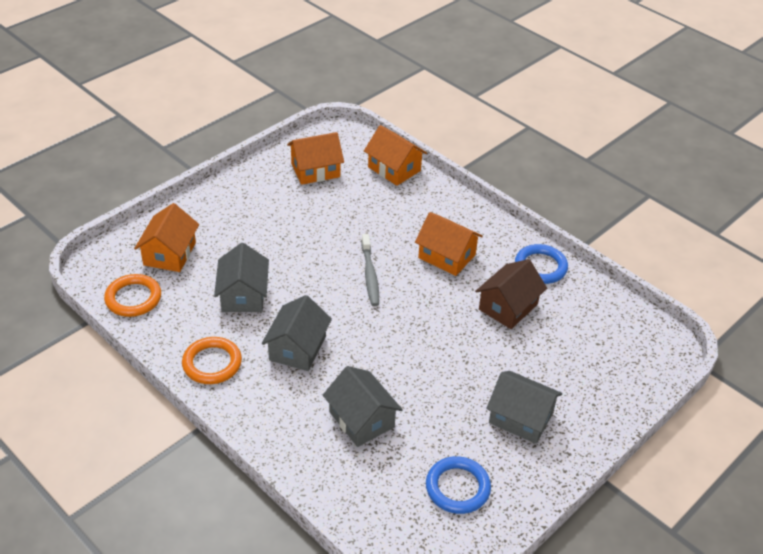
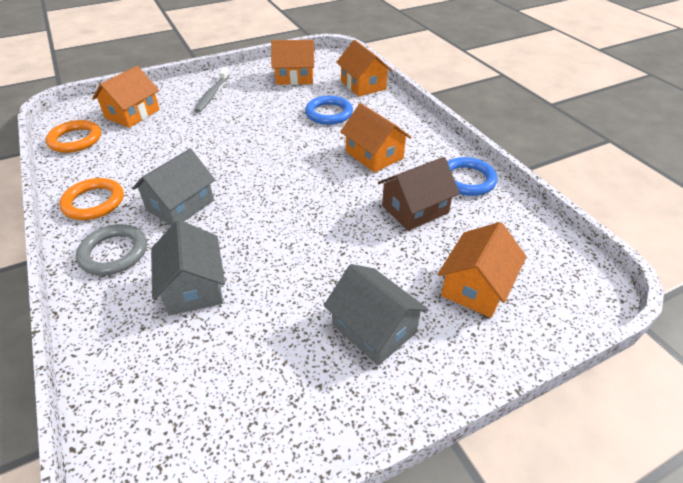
camera: 20 degrees right, 0 degrees up
grey house [214,243,269,312] -> none
grey toothbrush [361,234,379,306] -> grey toothbrush moved to [194,67,230,112]
blue ring [426,456,491,514] -> blue ring moved to [305,96,353,125]
none -> grey ring [76,224,147,275]
none -> orange house [438,222,527,318]

